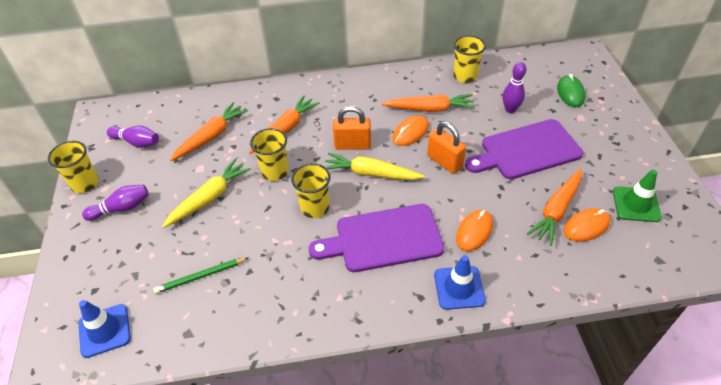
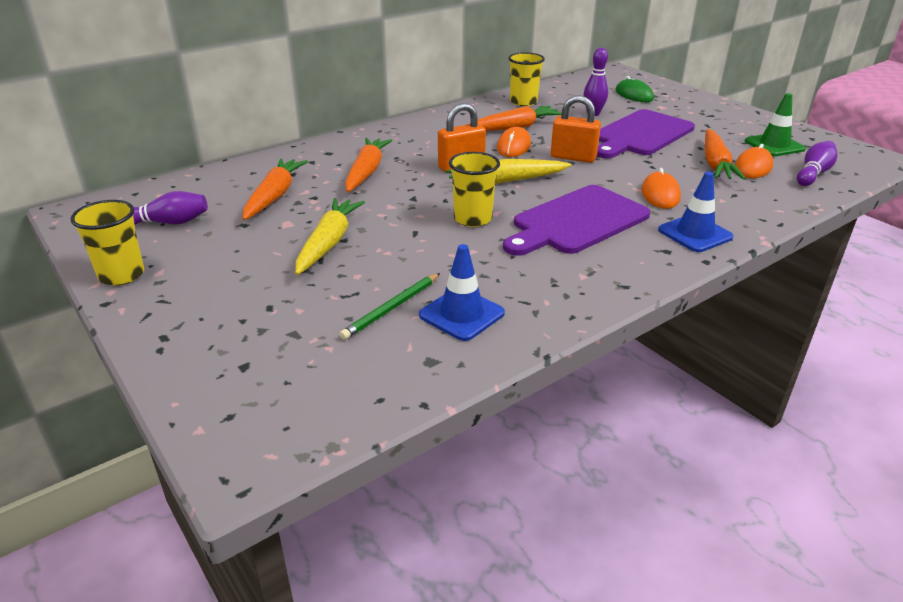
camera: 30 degrees left, 15 degrees down
blue traffic cone [78,300,131,358] -> blue traffic cone moved to [419,244,505,341]
purple bowling pin [82,185,149,221] -> purple bowling pin moved to [797,141,837,186]
yellow cup [250,128,289,181] -> none

